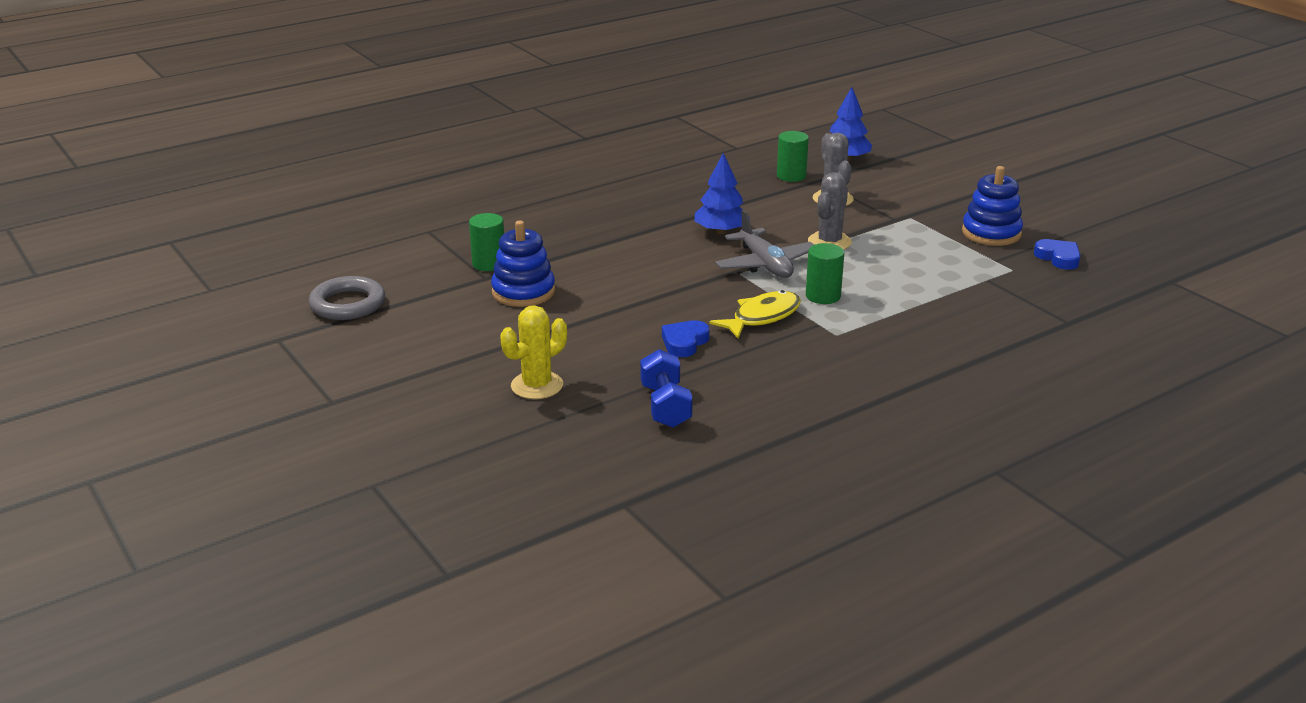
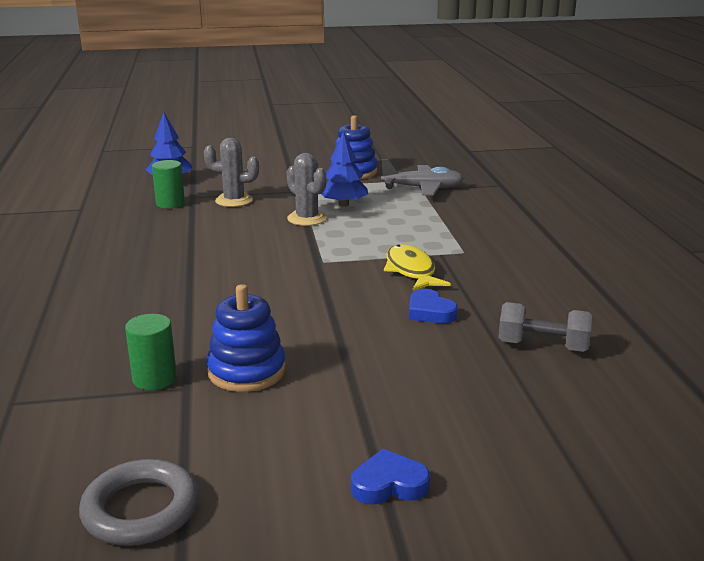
camera: 65 degrees left, 5 degrees down
yellow cactus [500,305,567,399] -> none
blue dumbbell [640,349,693,428] -> grey dumbbell [498,302,592,352]
blue tree [695,153,750,234] -> blue tree moved to [321,131,368,207]
grey plane [715,210,814,278] -> grey plane moved to [381,159,464,196]
green cylinder [806,243,844,304] -> none
blue heart [1034,239,1081,270] -> blue heart moved to [351,449,430,505]

